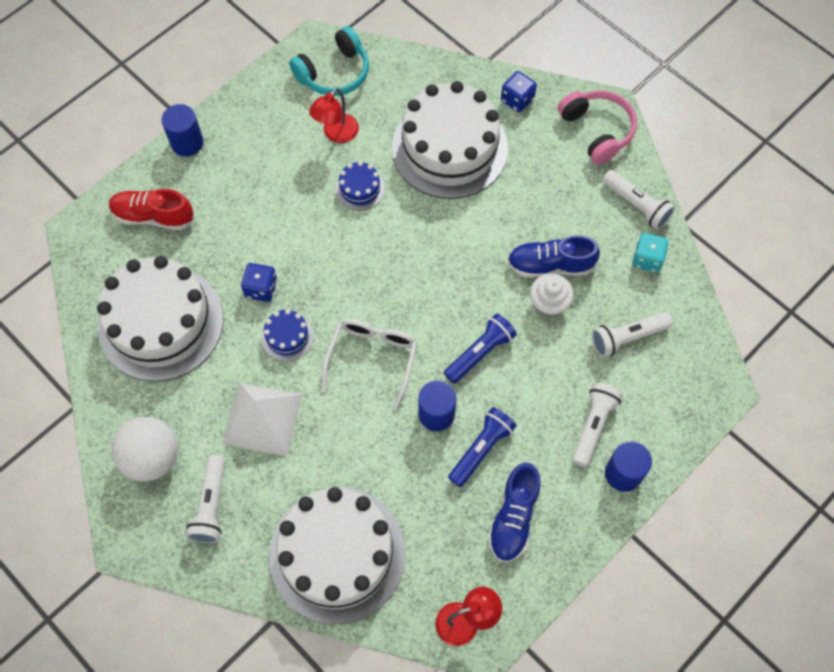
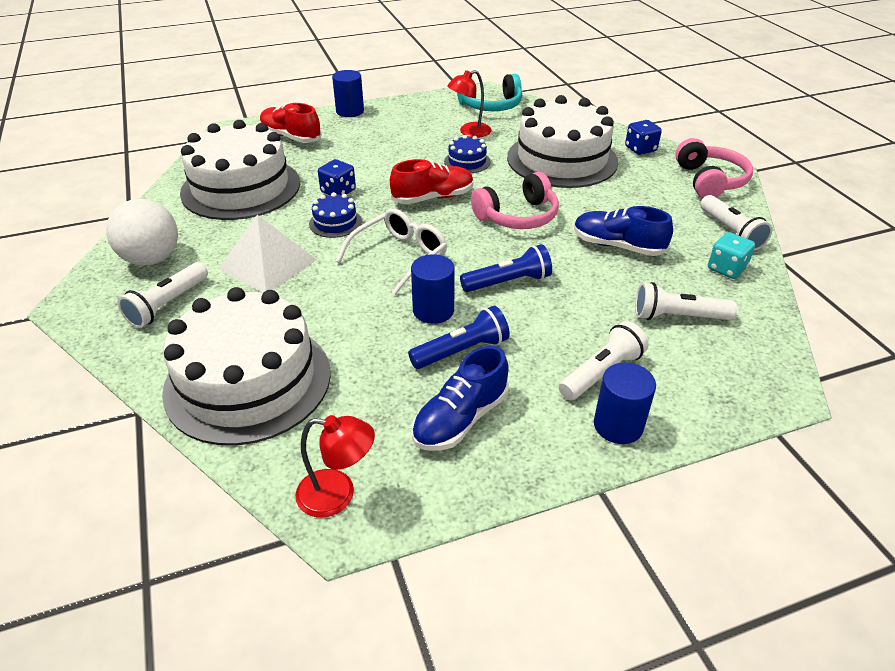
camera: 25 degrees right, 25 degrees down
white cupcake [530,274,574,318] -> none
none -> red shoe [390,159,474,204]
none -> pink headphones [471,172,559,229]

